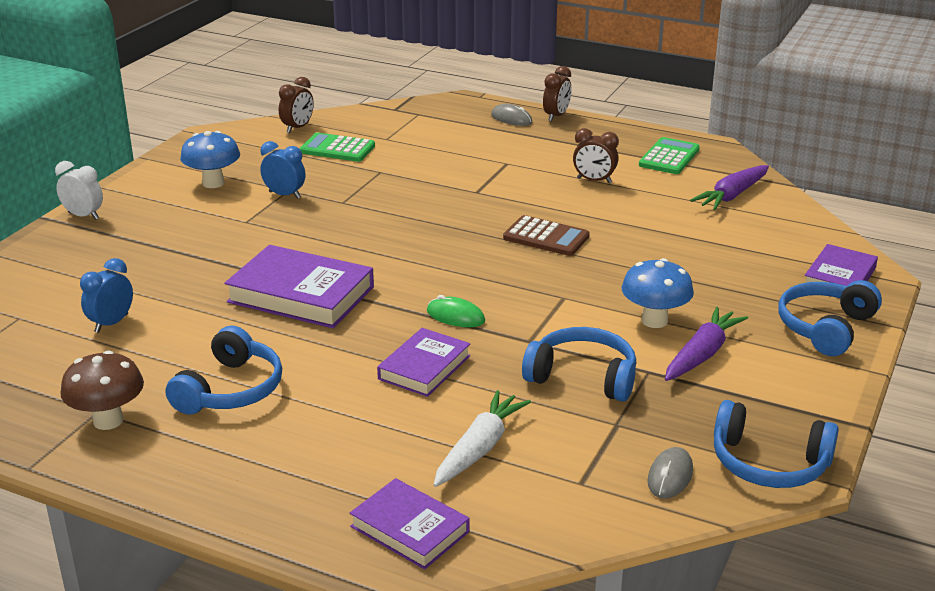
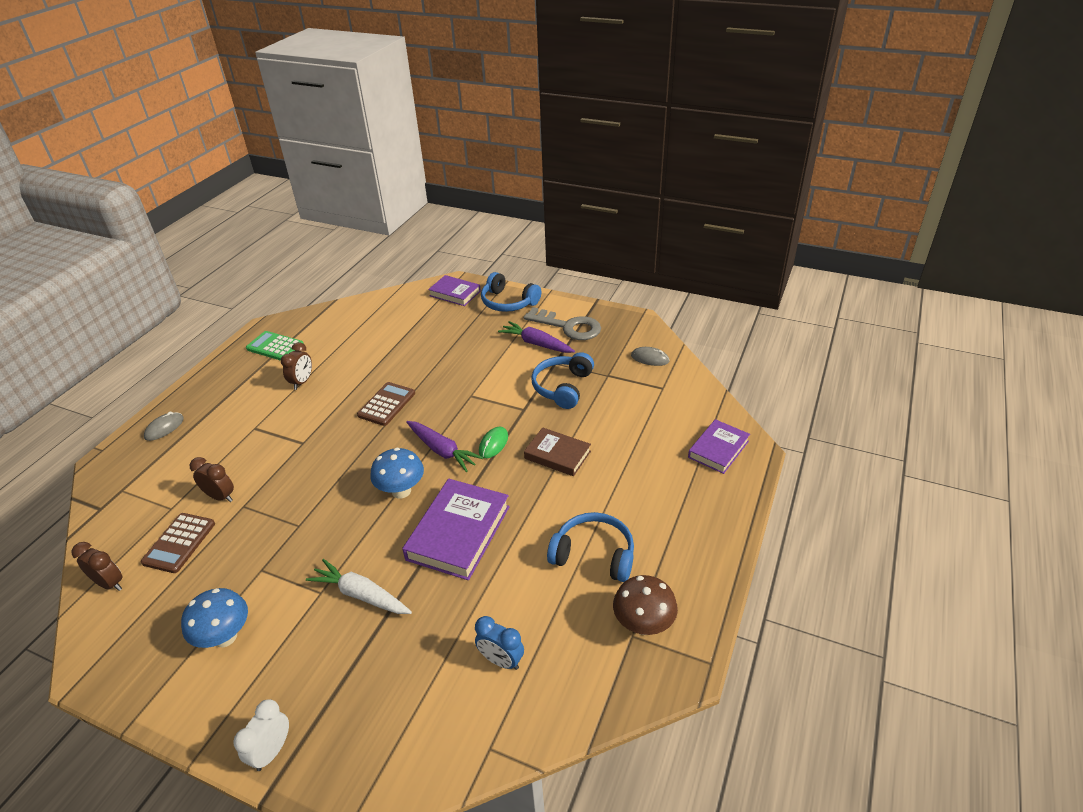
camera: 90 degrees left, 10 degrees up
blue clock [260,141,305,199] -> none
green calculator [299,133,375,162] -> brown calculator [141,513,215,573]
purple book [377,328,470,397] -> brown book [524,427,591,476]
white carrot [433,390,531,487] -> white carrot moved to [306,559,412,614]
brown clock [543,66,571,122] -> brown clock moved to [190,457,234,502]
blue mushroom [622,258,694,328] -> blue mushroom moved to [370,448,424,498]
purple carrot [690,165,769,210] -> purple carrot moved to [406,421,483,472]
blue headphones [714,400,839,488] -> none
none -> grey key [524,307,601,340]

